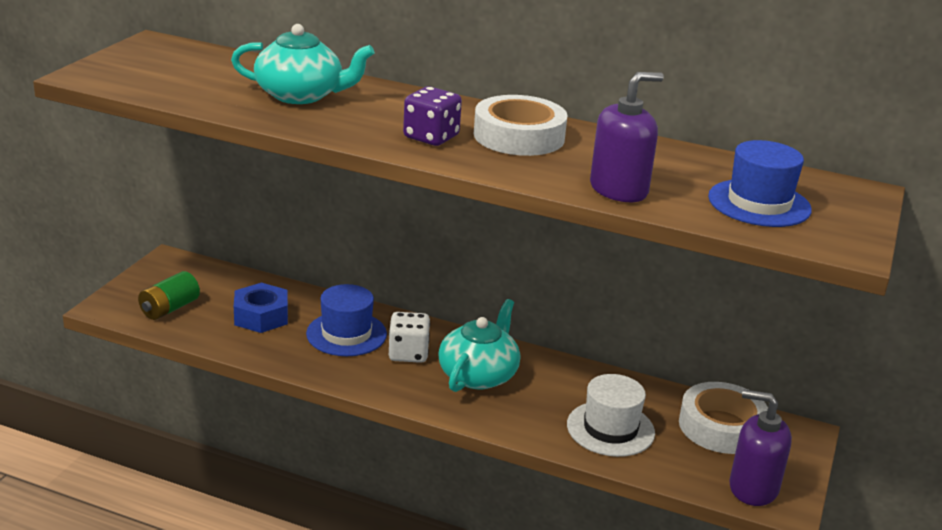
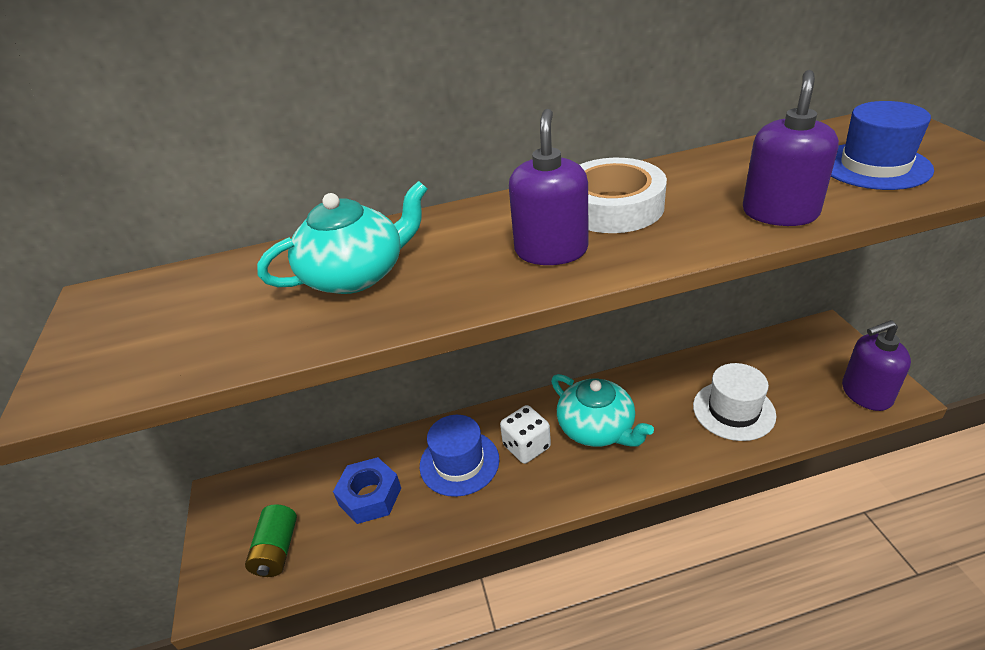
camera: 30 degrees left, 10 degrees up
purple dice [403,86,462,146] -> purple soap dispenser [509,109,588,265]
turquoise teapot [438,299,520,392] -> turquoise teapot turned 150 degrees clockwise [551,374,654,447]
white tape [679,382,768,454] -> none

